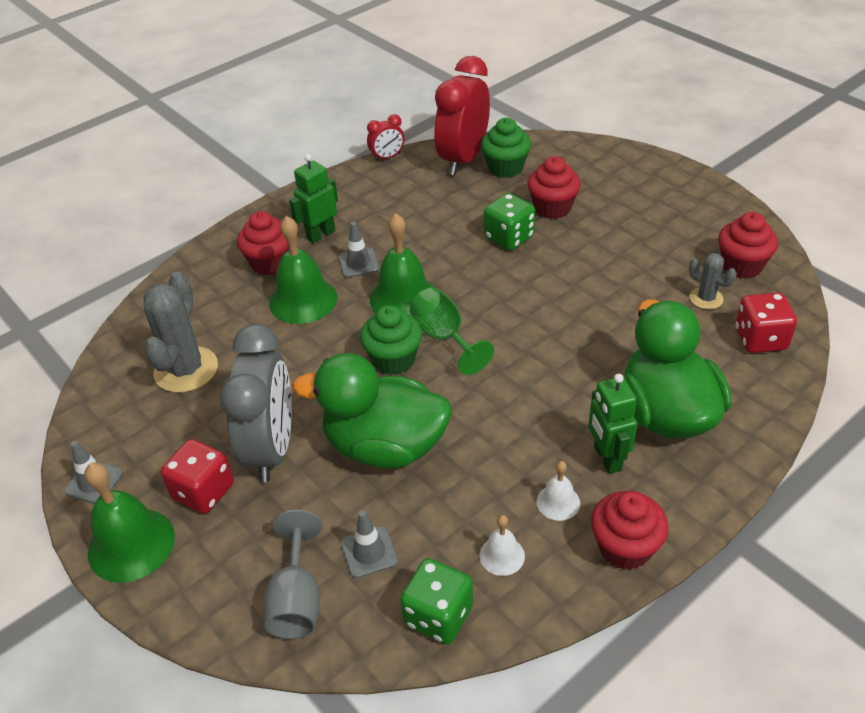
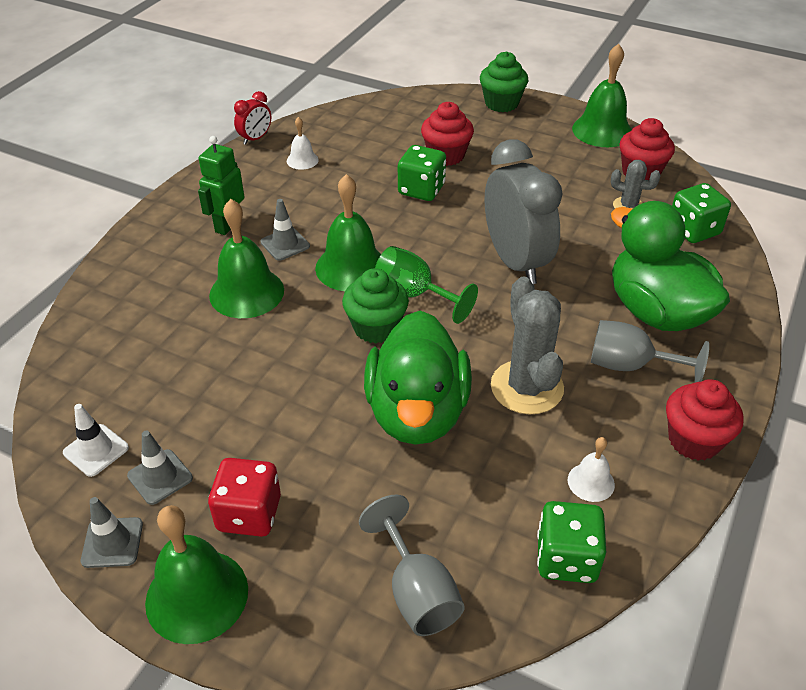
camera: 25 degrees left, 0 degrees up
grey cactus [144,272,218,393] -> grey cactus moved to [491,276,564,415]
grey clock [220,324,292,482] -> grey clock moved to [485,139,562,284]
red cupcake [237,211,289,275] -> none
green duck [292,353,452,469] -> green duck turned 75 degrees counterclockwise [364,310,472,445]
grey traffic cone [341,510,398,578] -> grey traffic cone moved to [127,431,193,505]
red clock [434,56,490,175] -> none
green cupcake [481,118,531,178] -> green cupcake moved to [480,51,529,112]
white bell [537,461,580,521] -> white bell moved to [287,117,319,170]
green robot [588,373,637,474] -> grey goblet [591,320,709,382]
red dice [735,292,797,353] -> green dice [672,183,731,243]
none -> white traffic cone [63,404,129,477]
none -> green bell [572,44,632,147]

